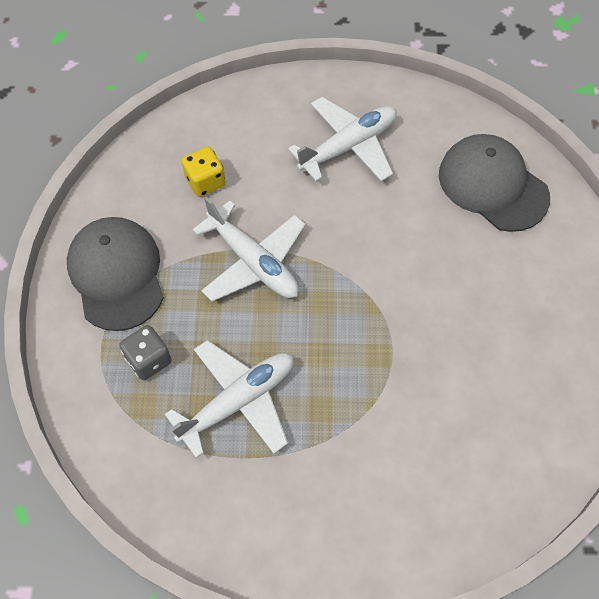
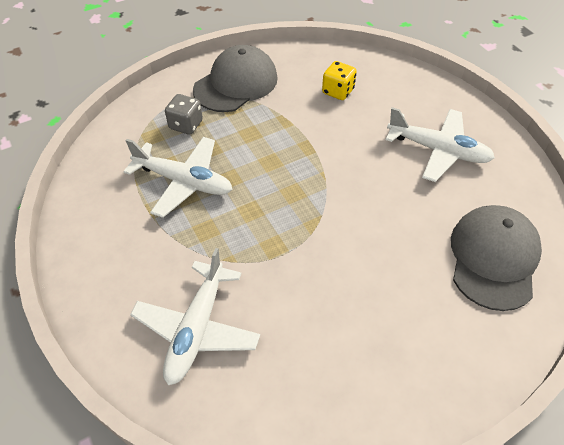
camera: 60 degrees right, 10 degrees down
white plane [192,196,306,302] -> white plane moved to [130,248,260,385]

